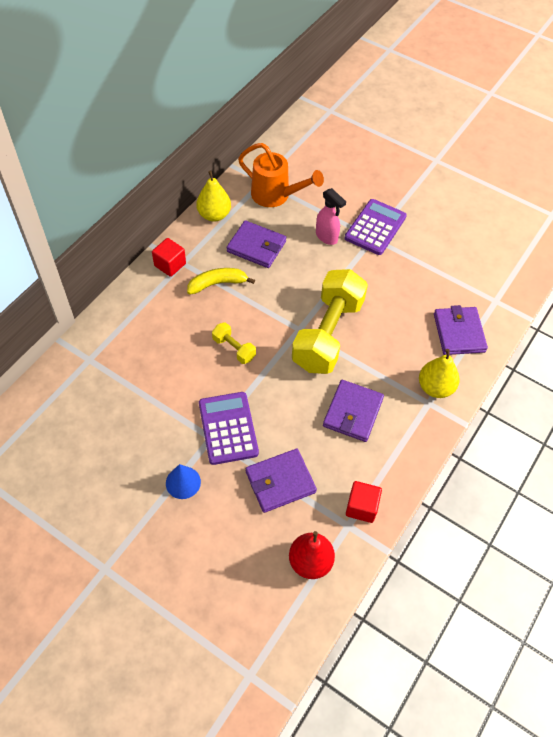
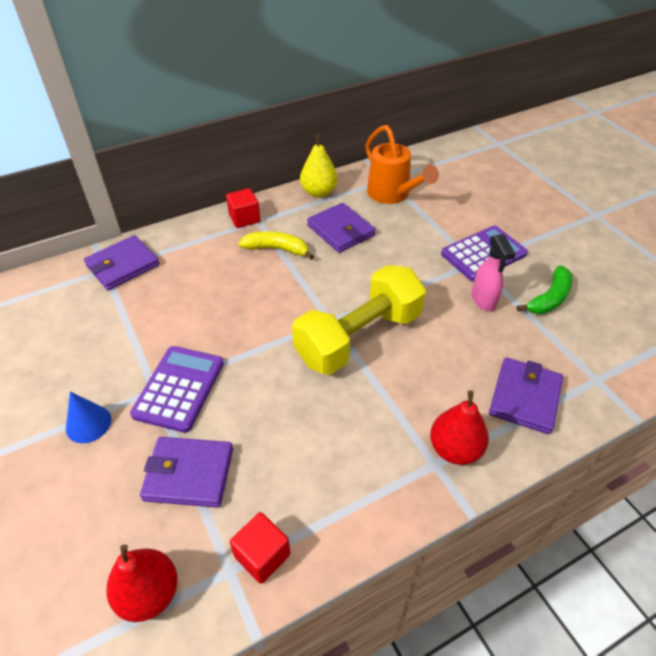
camera: 30 degrees right, 10 degrees down
yellow dumbbell [212,322,256,364] -> none
pink spray bottle [316,188,346,245] -> pink spray bottle moved to [472,234,516,311]
purple wallet [323,380,384,442] -> purple wallet moved to [84,235,160,290]
yellow pear [419,349,460,398] -> red pear [430,391,489,465]
none -> green banana [517,266,573,314]

